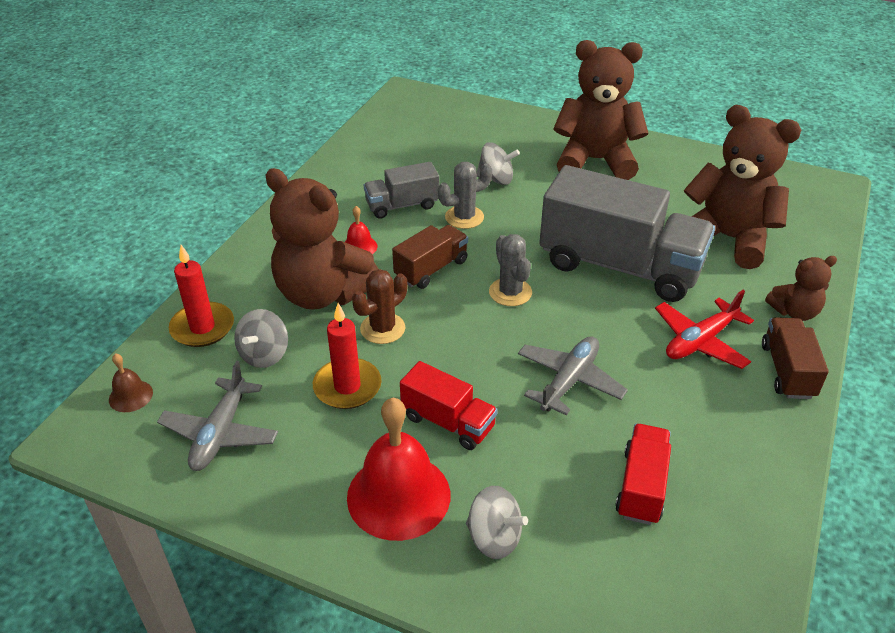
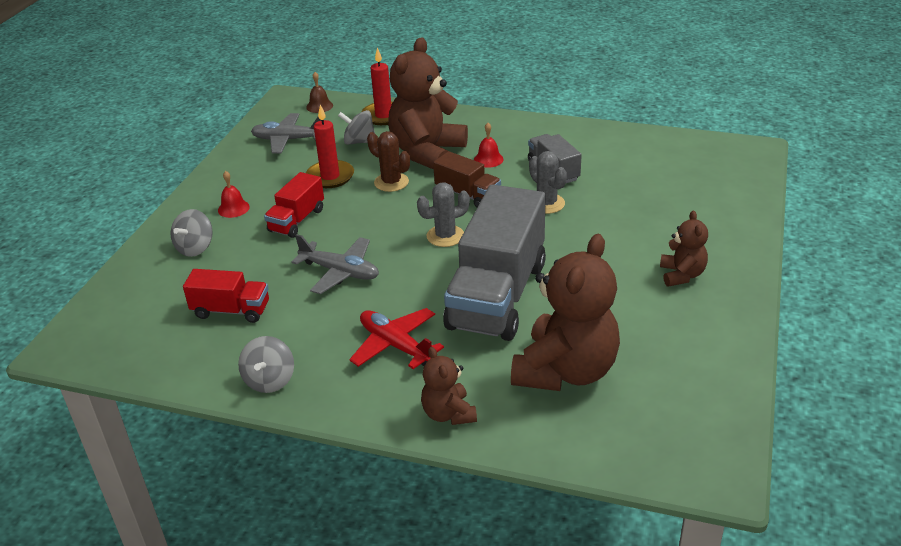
camera: 85 degrees right, 5 degrees down
red bell [347,397,450,541] -> red bell [218,171,250,218], size x0.46
grey spinning top [476,142,520,185] -> grey spinning top moved to [238,336,294,393]
brown teddy bear [553,40,648,180] -> brown teddy bear [660,210,708,287], size x0.50
brown truck [762,317,829,399] -> none

